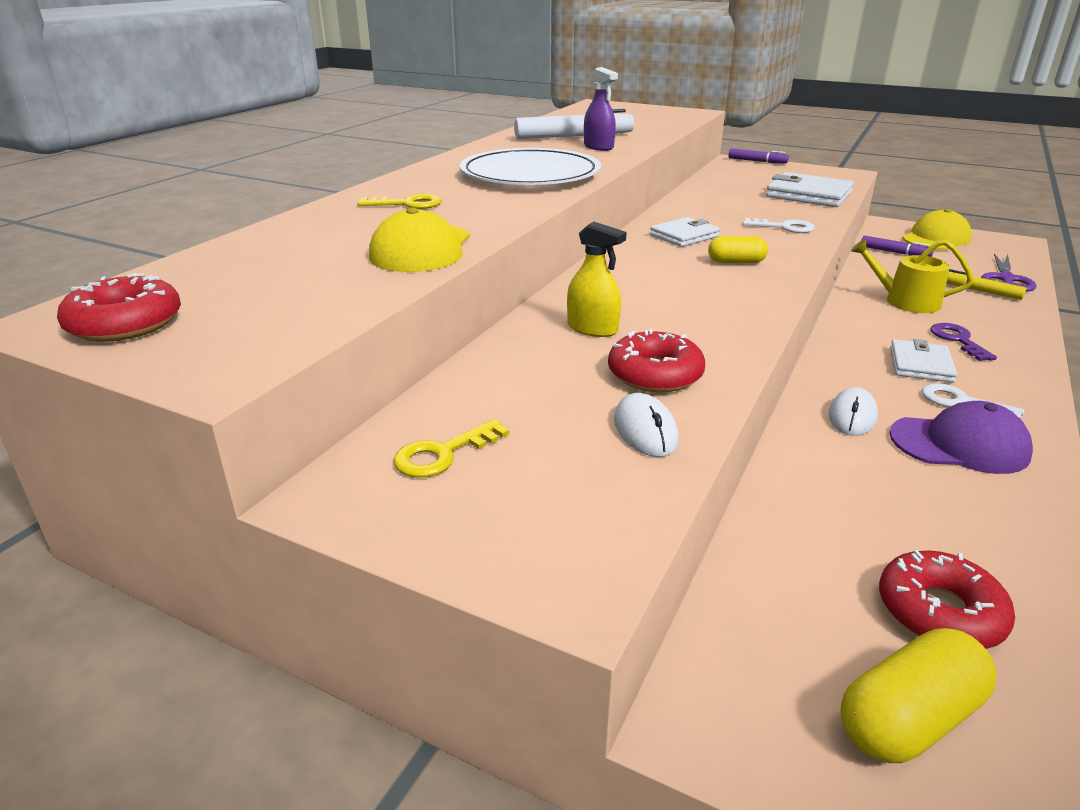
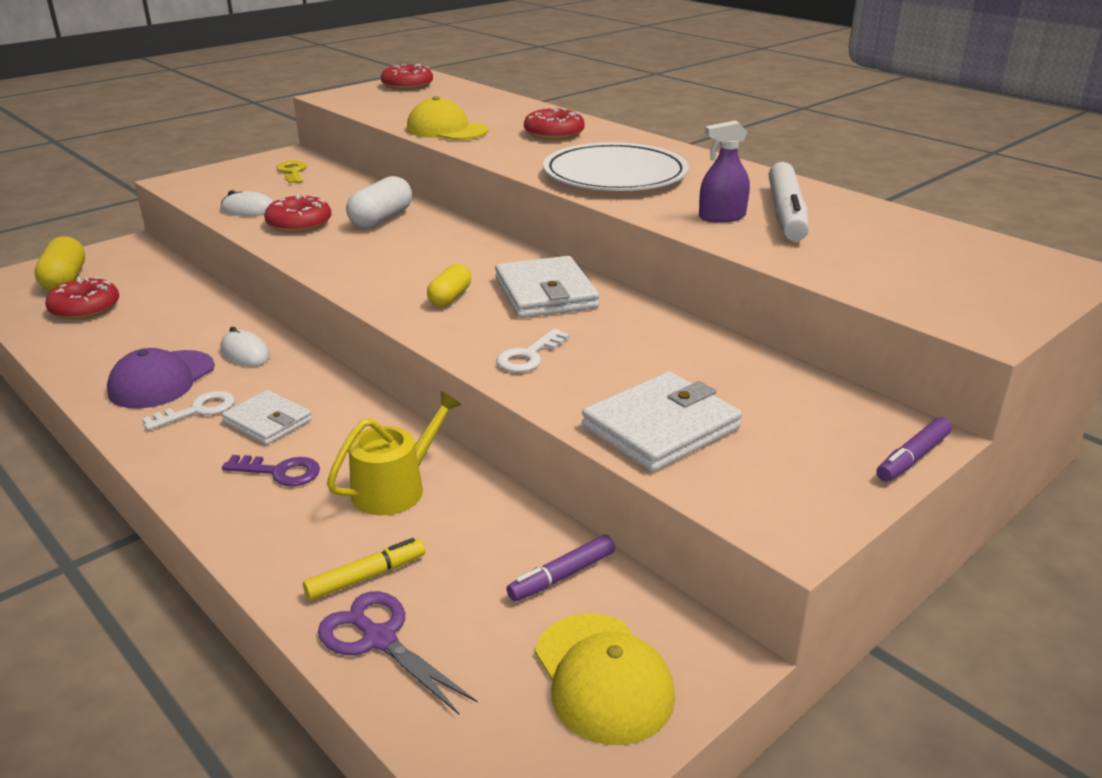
camera: 110 degrees right, 0 degrees up
yellow key [357,194,442,209] -> red donut [524,108,585,140]
yellow spray bottle [567,222,627,337] -> white capsule [346,176,412,228]
white wallet [650,217,720,247] -> white wallet [495,256,599,318], size x1.53

